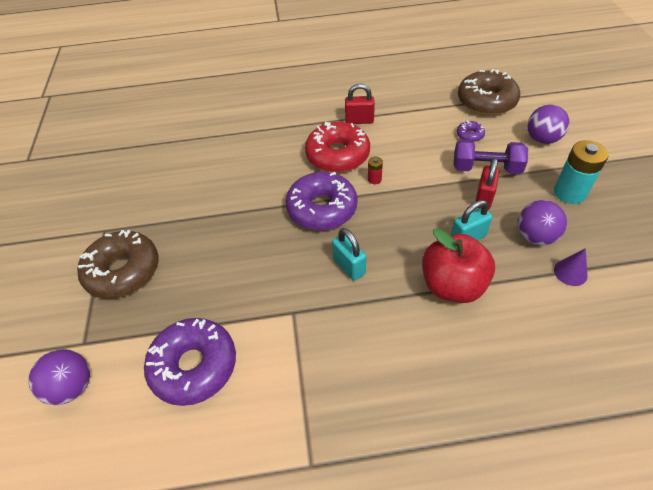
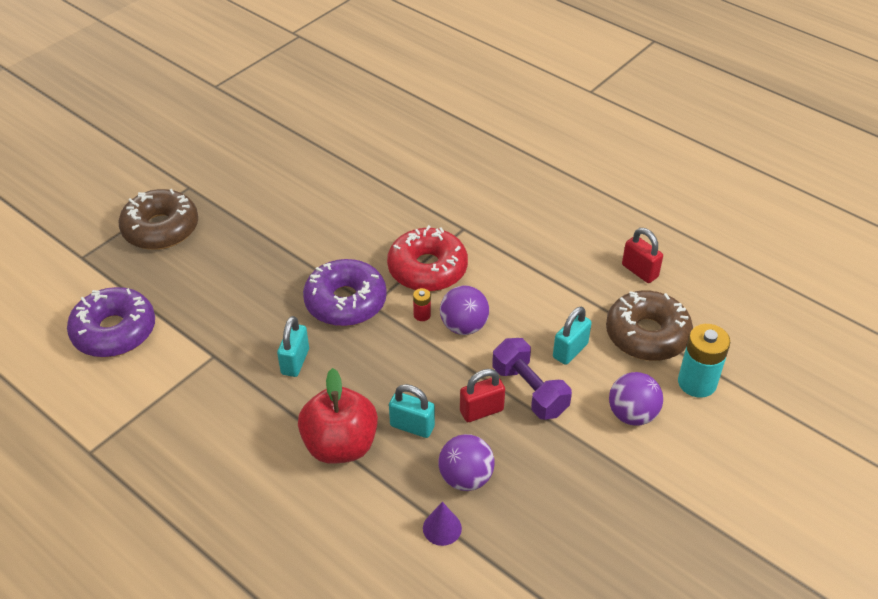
camera: 45 degrees right, 5 degrees down
purple ball [28,349,90,405] -> purple ball moved to [440,286,489,335]
red padlock [345,84,375,124] -> red padlock moved to [622,228,663,283]
purple donut [457,121,485,142] -> turquoise padlock [553,307,592,365]
turquoise battery [554,140,609,204] -> turquoise battery moved to [678,324,730,398]

